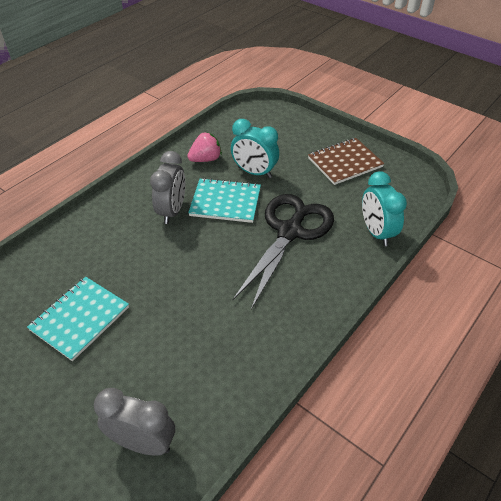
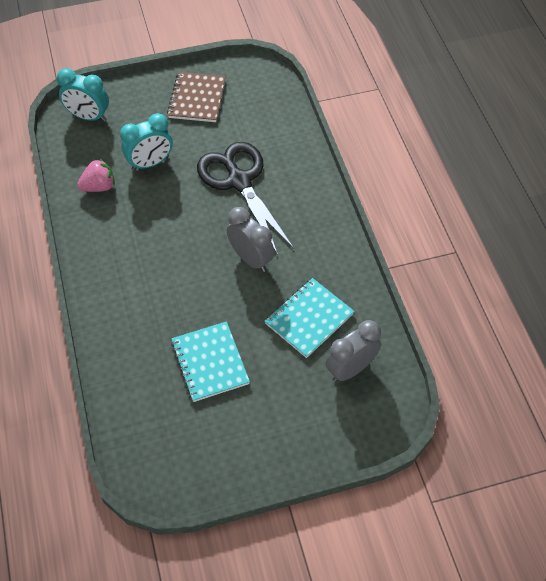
camera: 55 degrees left, 10 degrees up
grey clock [150,151,185,224] -> grey clock moved to [227,207,275,272]
pink strawberry [187,132,222,162] -> pink strawberry turned 60 degrees clockwise [77,159,115,192]
turquoise notebook [188,178,261,223] -> turquoise notebook moved to [265,278,355,358]
turquoise clock [362,171,407,246] -> turquoise clock moved to [57,68,109,122]

